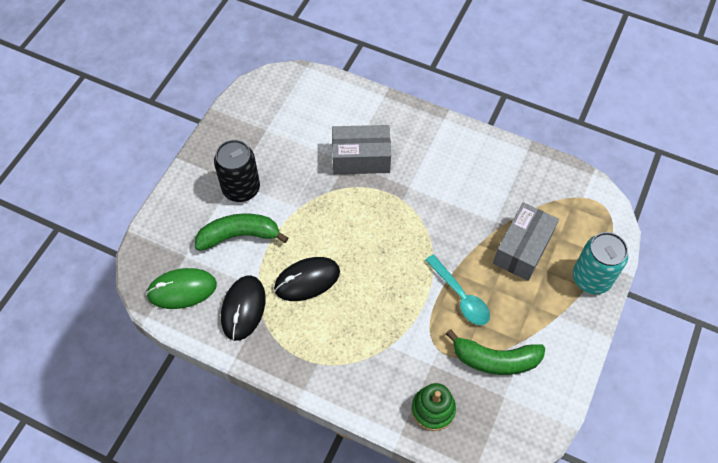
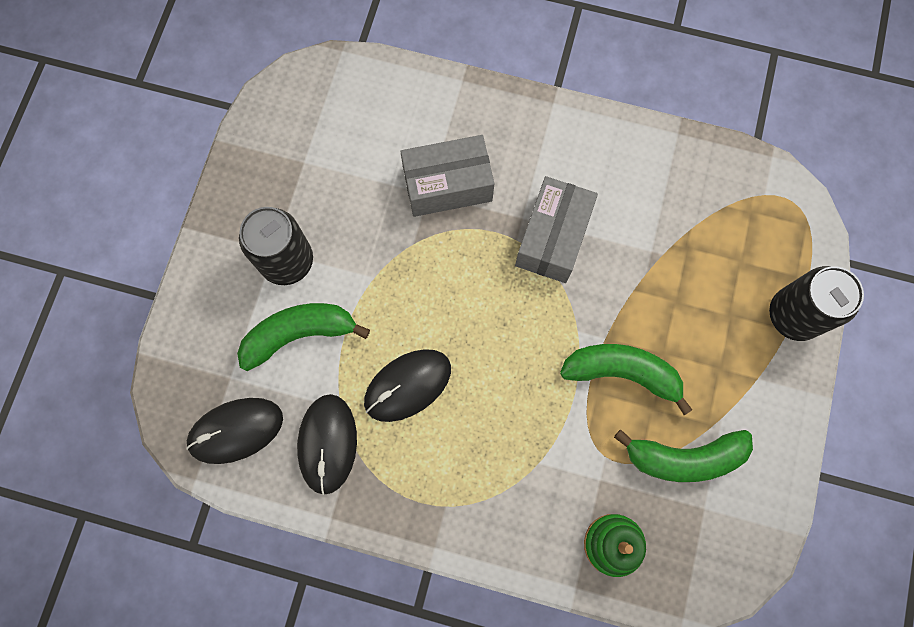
camera: 10 degrees left, 15 degrees up
green mouse [146,268,217,309] -> black mouse [186,398,283,464]
turquoise spoon [425,254,490,325] -> green banana [560,344,692,415]
grey box [493,202,559,281] -> grey box moved to [515,176,598,283]
turquoise can [573,232,628,294] -> black can [769,266,864,341]

